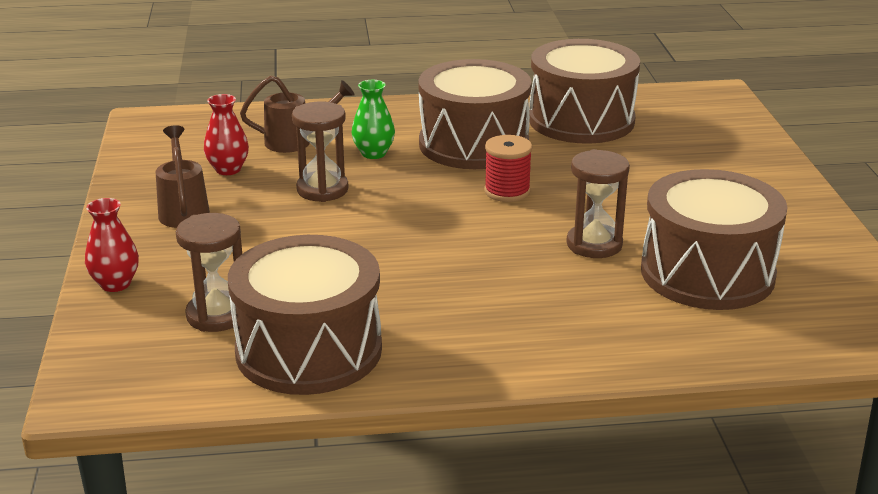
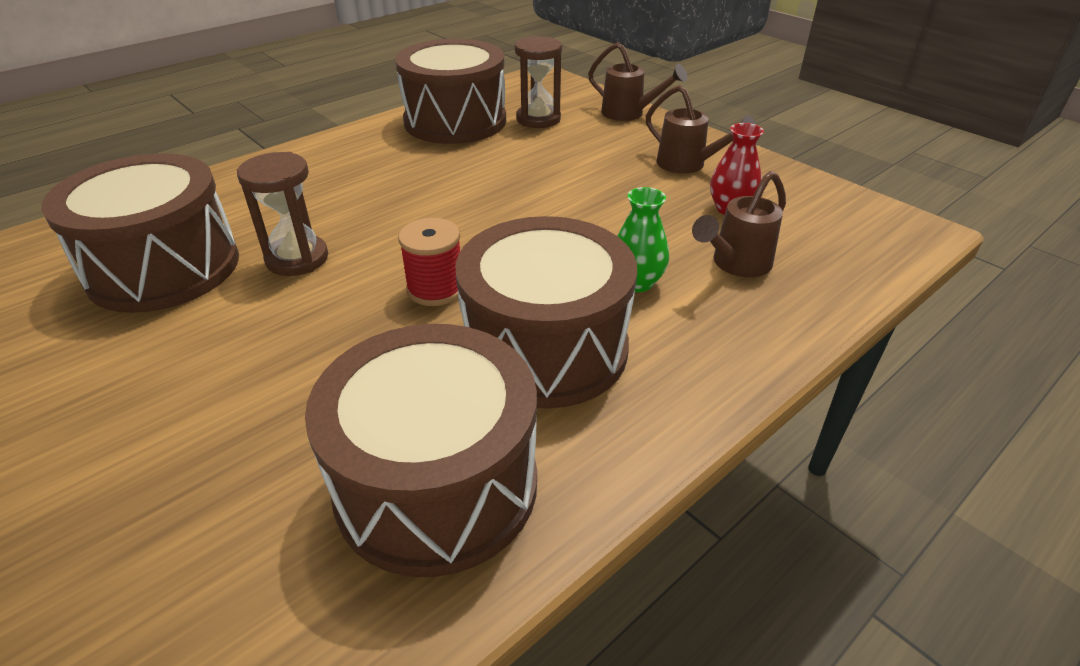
camera: 145 degrees right, 10 degrees up
red vase [85,198,139,292] -> brown watering can [588,42,687,121]
brown hourglass [292,101,349,202] -> none

